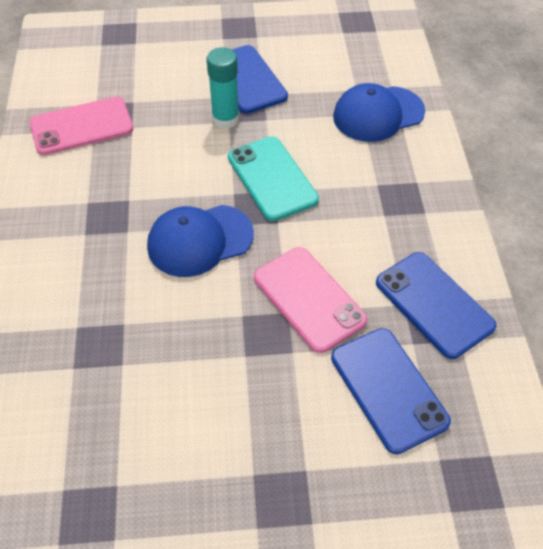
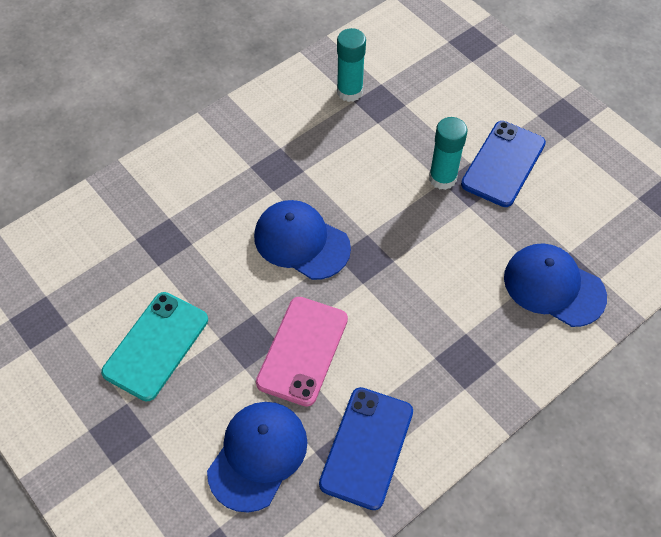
camera: 55 degrees right, 5 degrees up
pink phone [29,97,134,155] -> turquoise glue stick [337,28,366,102]
turquoise phone [228,136,319,221] -> turquoise phone moved to [101,292,208,401]
blue phone [331,328,451,454] -> blue cap [207,402,308,512]

